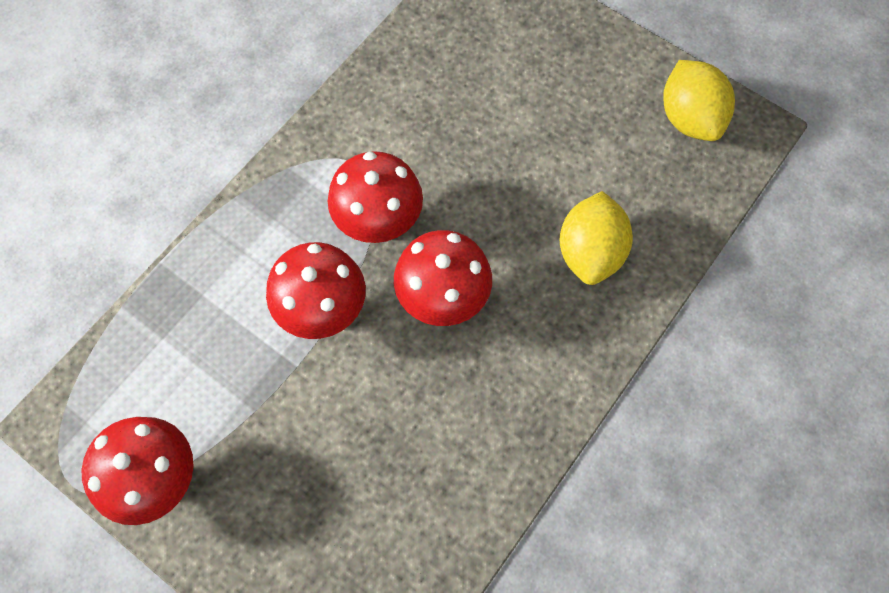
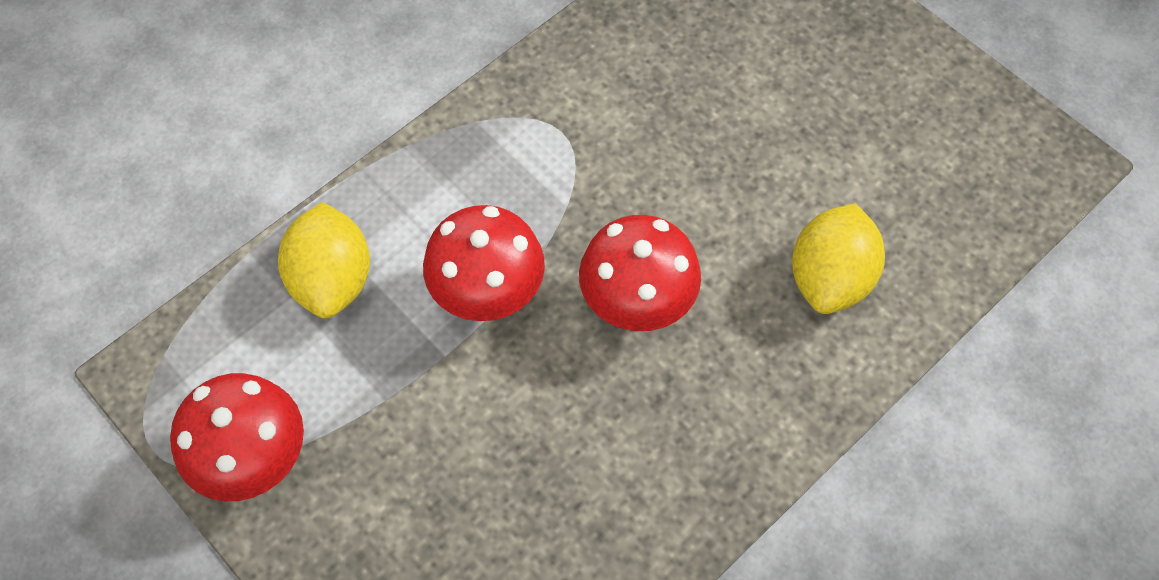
camera: 10 degrees right, 5 degrees down
red mushroom [328,151,423,243] -> none
yellow lemon [663,60,735,141] -> yellow lemon moved to [278,202,370,318]

